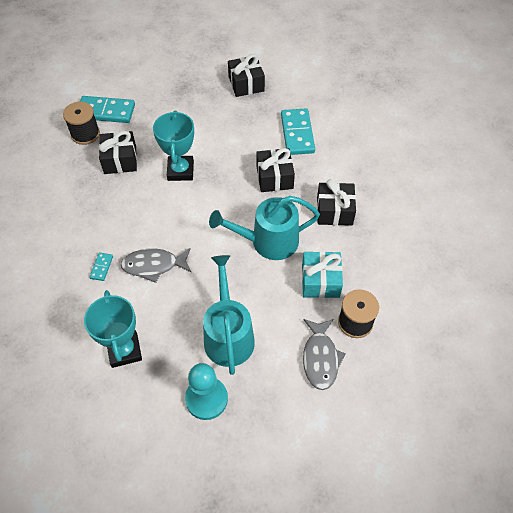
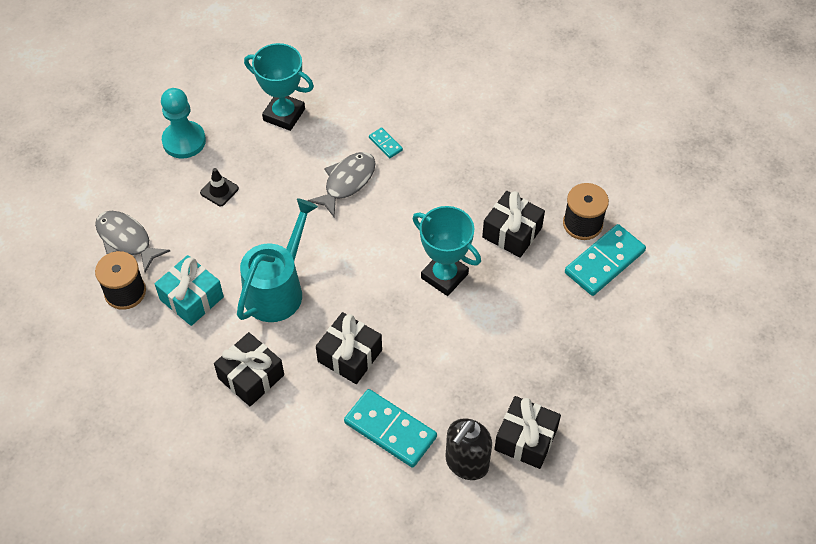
camera: 130 degrees right, 0 degrees up
turquoise watering can [203,255,255,375] -> black traffic cone [200,168,239,206]
none -> black soap dispenser [446,418,492,480]

